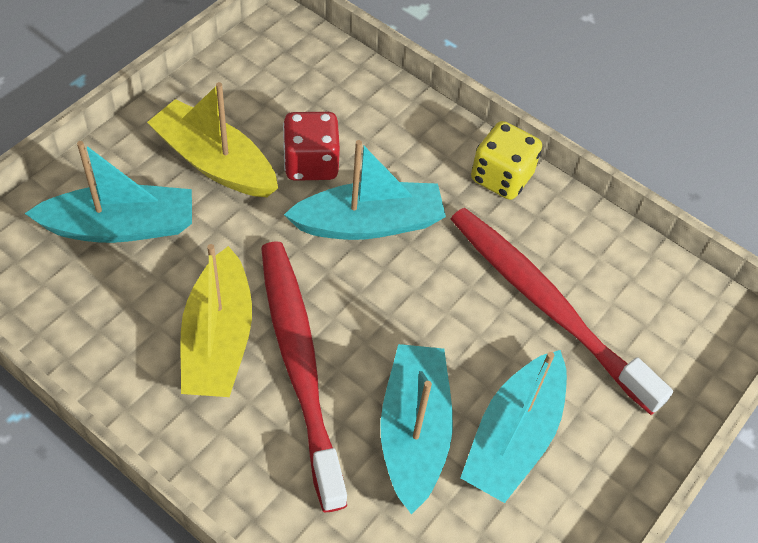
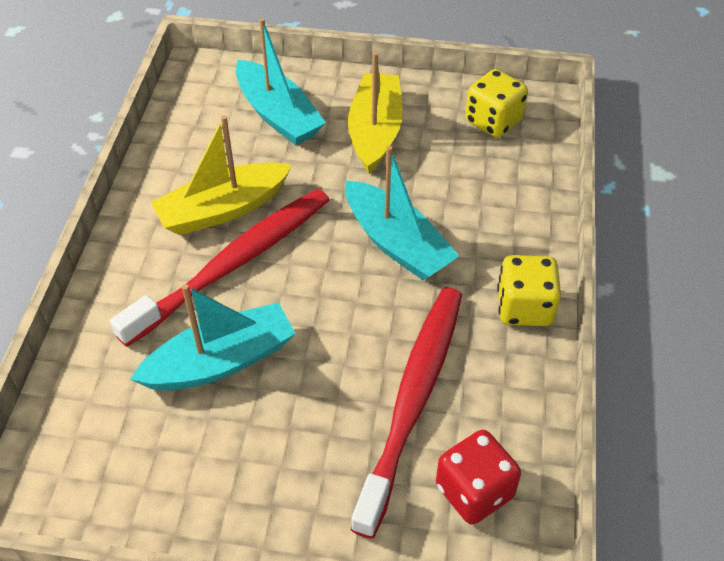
camera: 65 degrees right, 5 degrees down
red dice [283,112,340,181] -> red dice moved to [436,430,521,525]
turquoise boat [460,350,567,503] -> none
none -> yellow dice [465,69,528,138]

